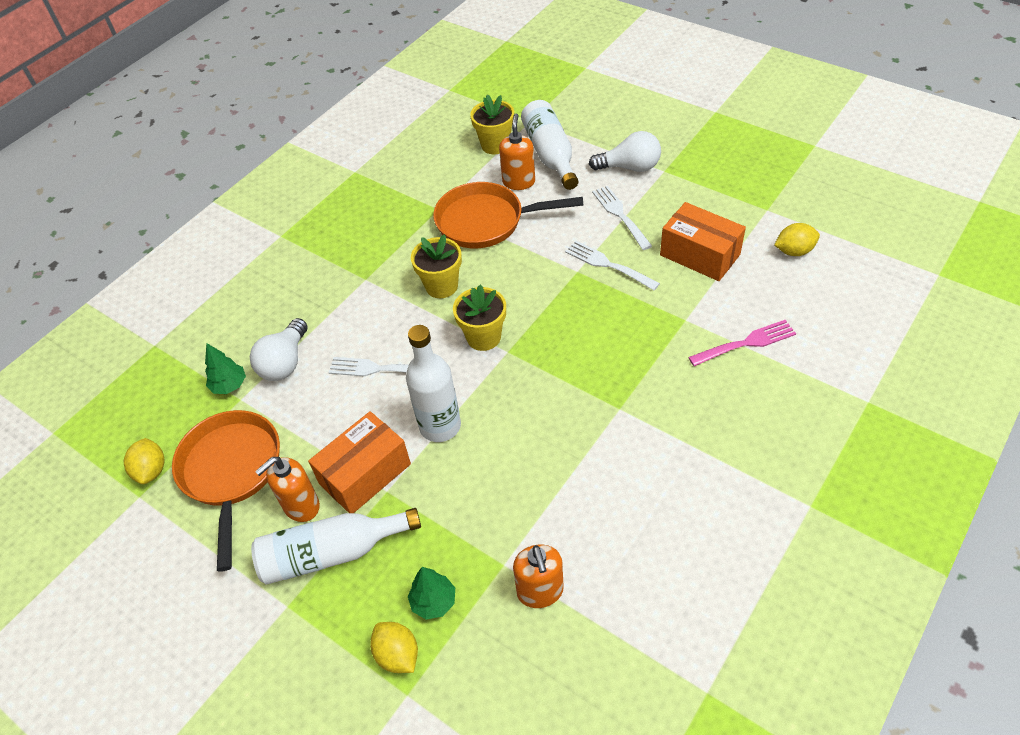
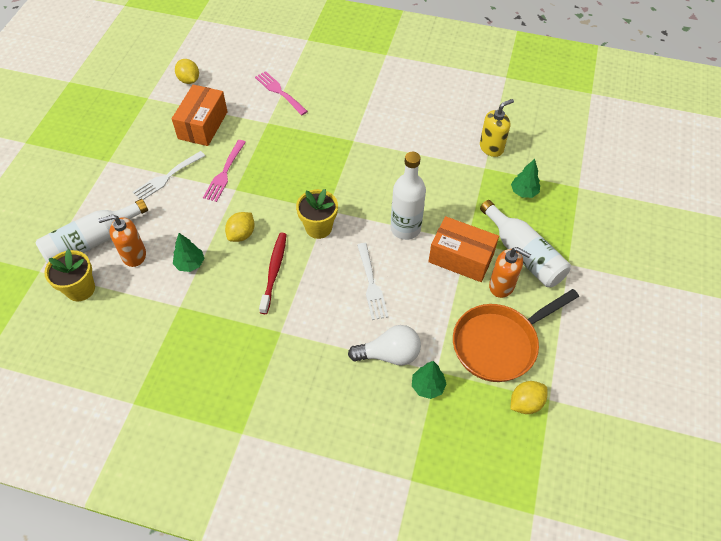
camera: 115 degrees left, 5 degrees up
yellow lemon [370,622,418,673] -> yellow lemon moved to [225,212,255,242]
yellow flower pot [411,234,462,298] -> red toothbrush [259,233,287,314]
orange pan [433,182,584,248] -> green tree [173,233,204,272]
orange soap dispenser [513,545,564,608] -> yellow soap dispenser [480,99,514,157]
white fork [565,240,660,290] -> pink fork [203,140,246,202]
white light bulb [589,131,661,172] -> none

